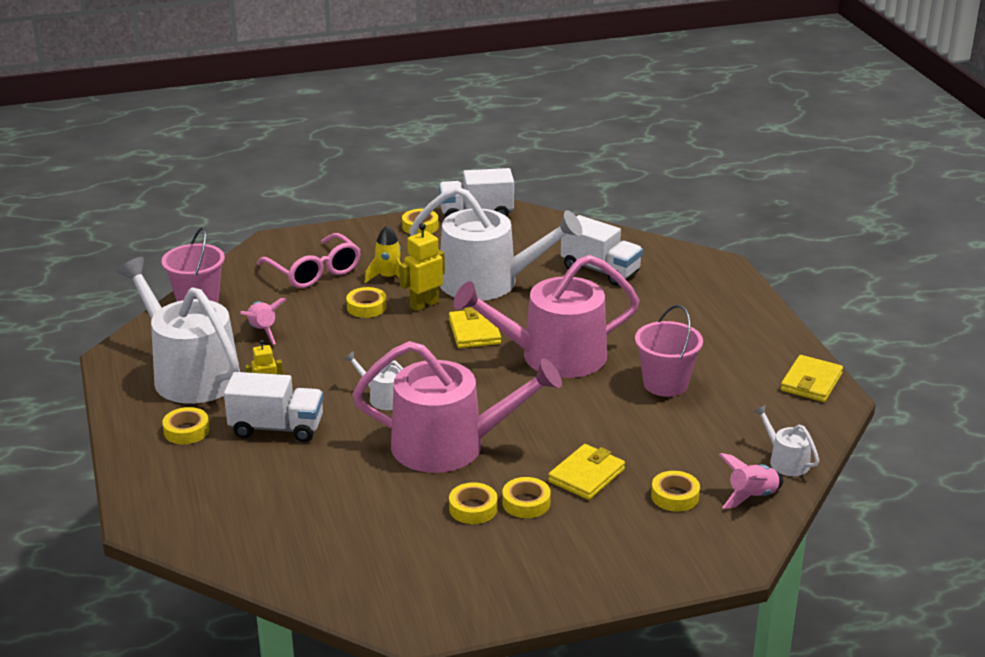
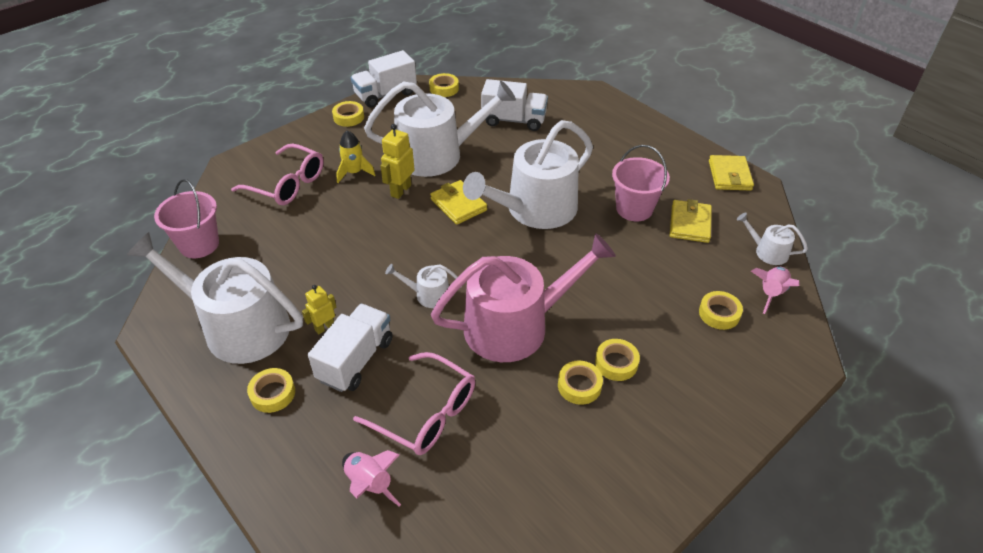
camera: 25 degrees left, 15 degrees up
white truck [224,372,324,442] -> white truck turned 45 degrees counterclockwise [308,304,393,392]
pink rocket [240,298,287,344] -> pink rocket moved to [342,450,401,507]
yellow tape [346,287,387,318] -> yellow tape moved to [429,73,459,97]
pink watering can [454,255,640,378] -> white watering can [463,120,593,229]
yellow wallet [548,444,625,500] -> yellow wallet moved to [670,199,712,243]
none -> pink glasses [353,352,475,455]

